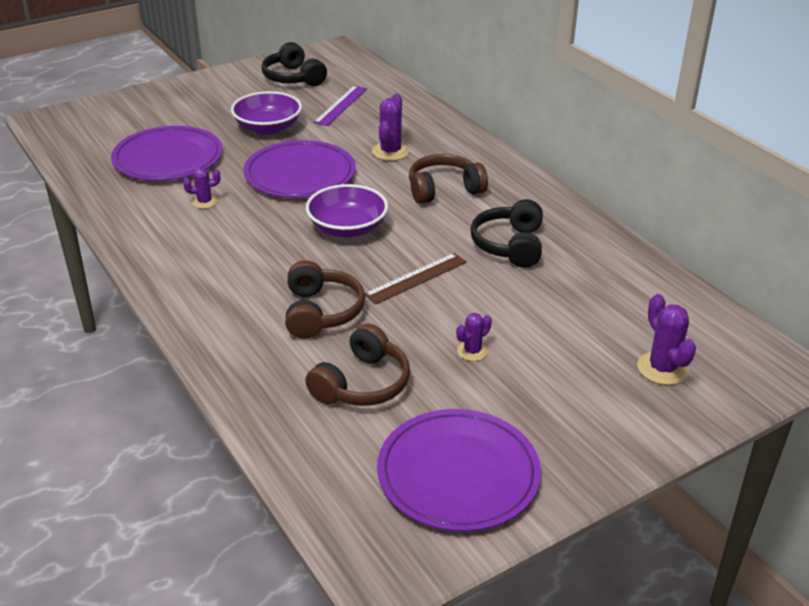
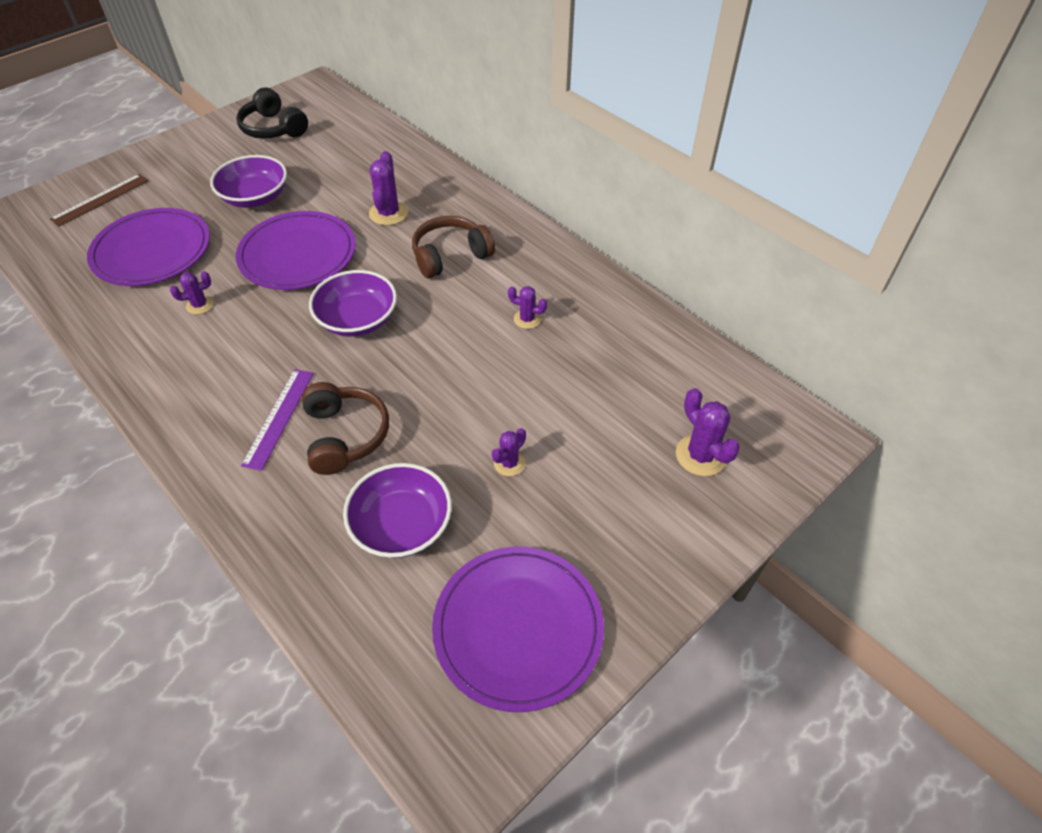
camera: 10 degrees left, 15 degrees up
brown headphones [305,324,410,406] -> purple bowl [343,463,452,558]
purple ruler [314,86,367,126] -> purple ruler moved to [241,369,314,471]
brown ruler [365,253,467,304] -> brown ruler moved to [50,174,148,227]
black headphones [471,199,543,268] -> purple cactus [508,286,547,329]

